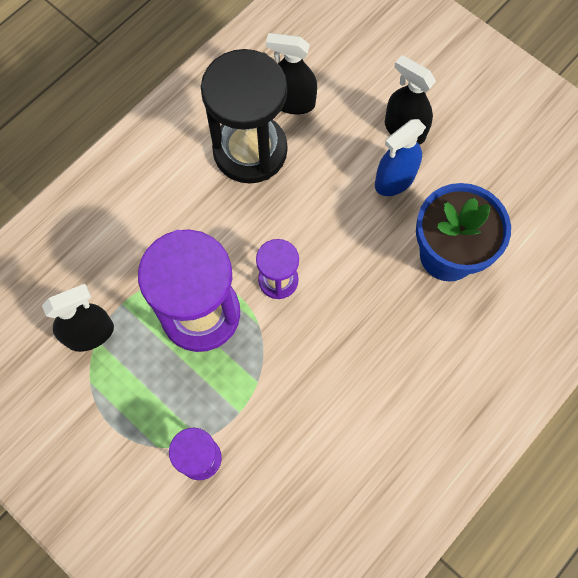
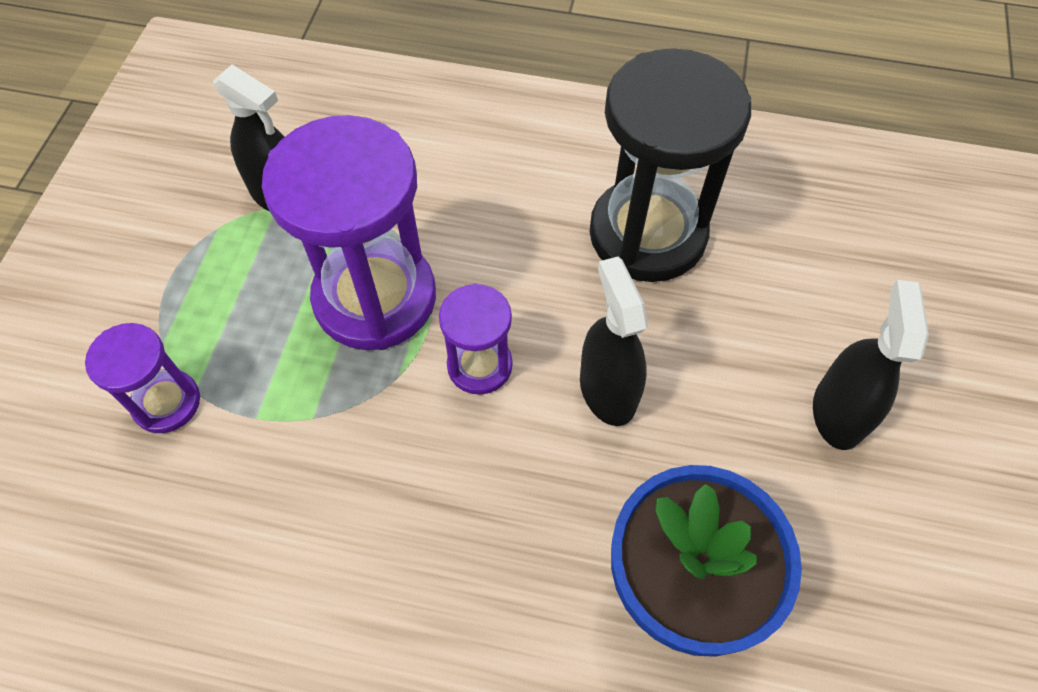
camera: 60 degrees right, 10 degrees down
black spray bottle [266,33,317,114] -> black spray bottle moved to [580,256,648,426]
blue spray bottle [375,119,426,196] -> none

